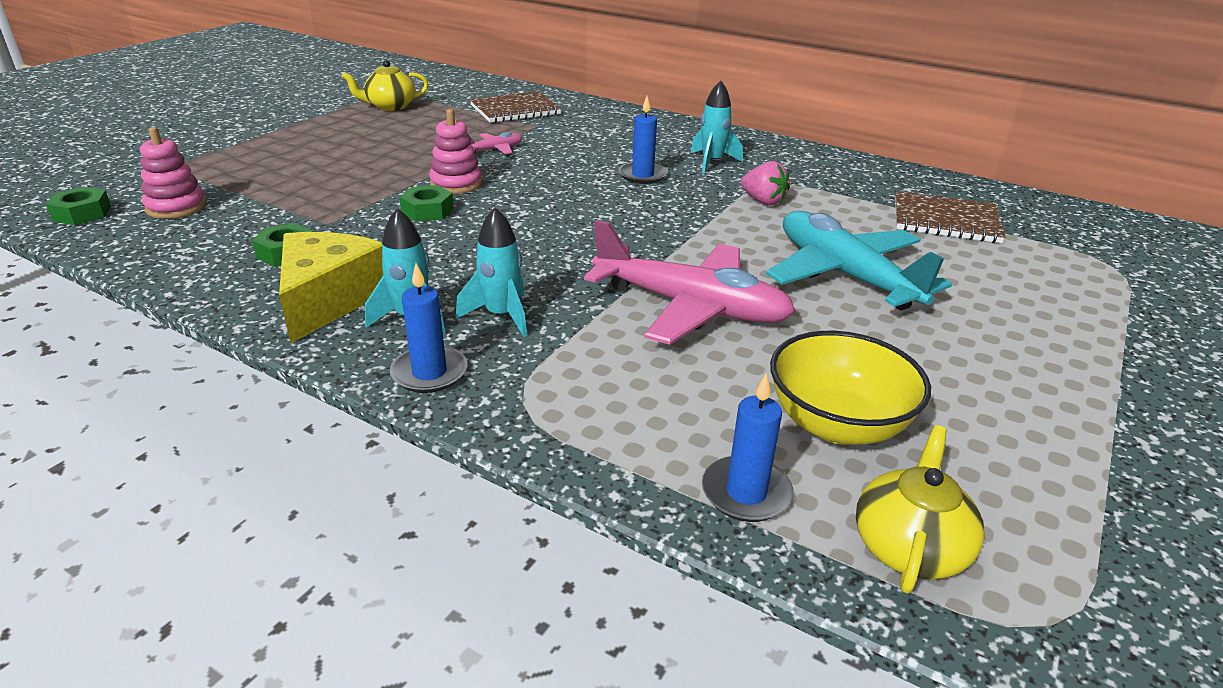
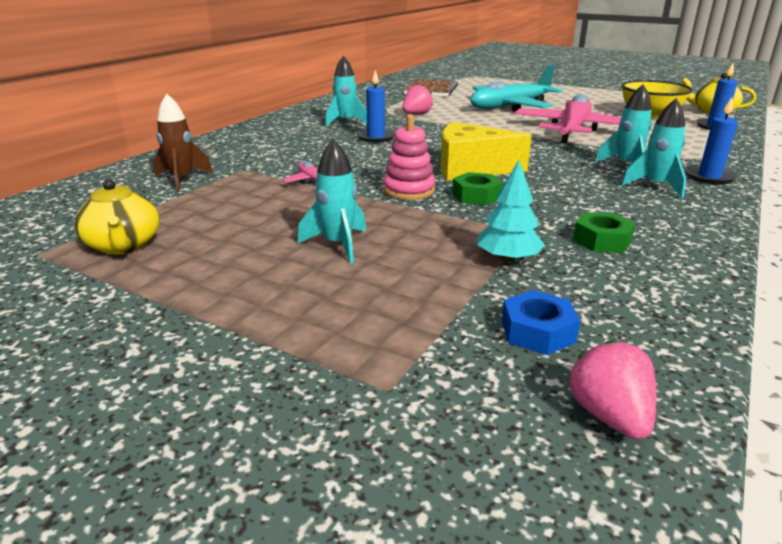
camera: 90 degrees left, 5 degrees down
green nut [46,187,111,225] -> pink strawberry [568,340,657,440]
pink stacking toy [140,127,207,219] -> blue nut [502,290,580,355]
yellow cheese [279,232,383,343] -> yellow cheese moved to [440,122,532,181]
brown notebook [470,91,562,123] -> brown rocket [153,94,213,191]
none -> turquoise rocket [298,139,366,264]
none -> turquoise tree [477,160,545,262]

